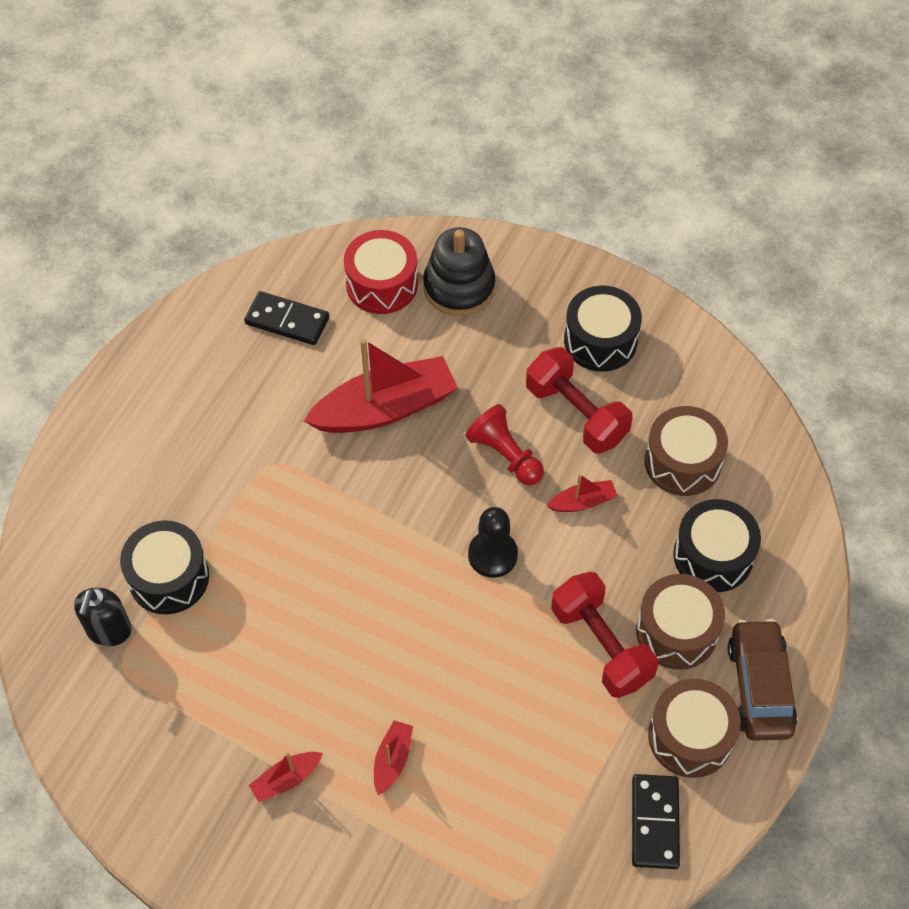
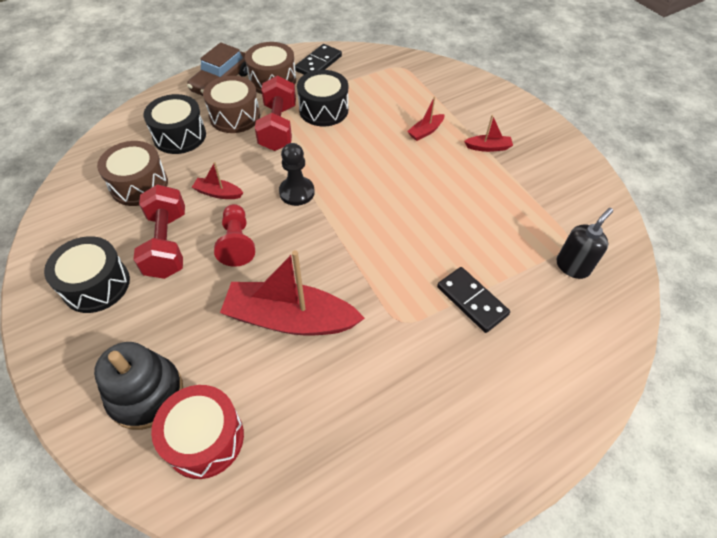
camera: 150 degrees left, 5 degrees down
black drum [120,520,209,614] -> black drum moved to [297,70,348,126]
black domino [244,291,329,345] -> black domino moved to [437,267,510,333]

